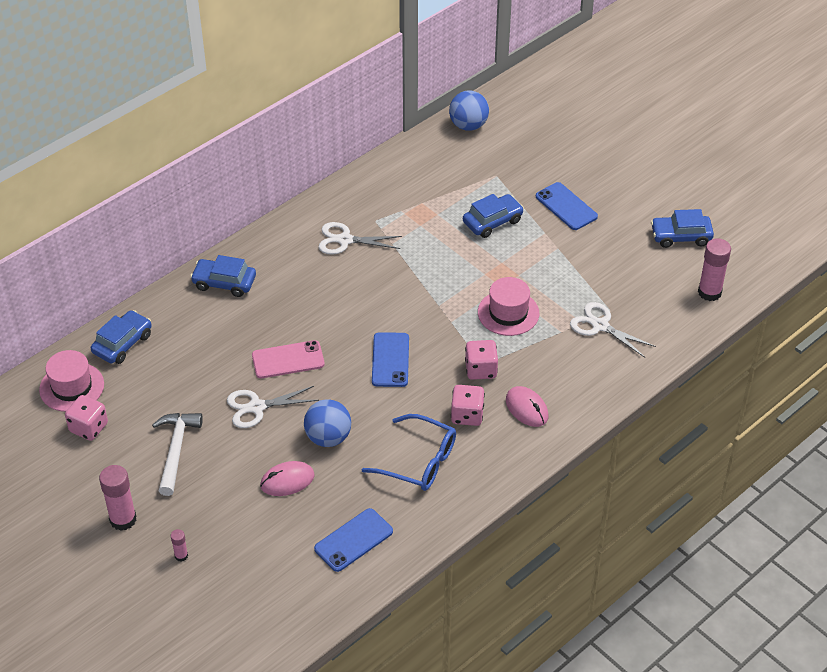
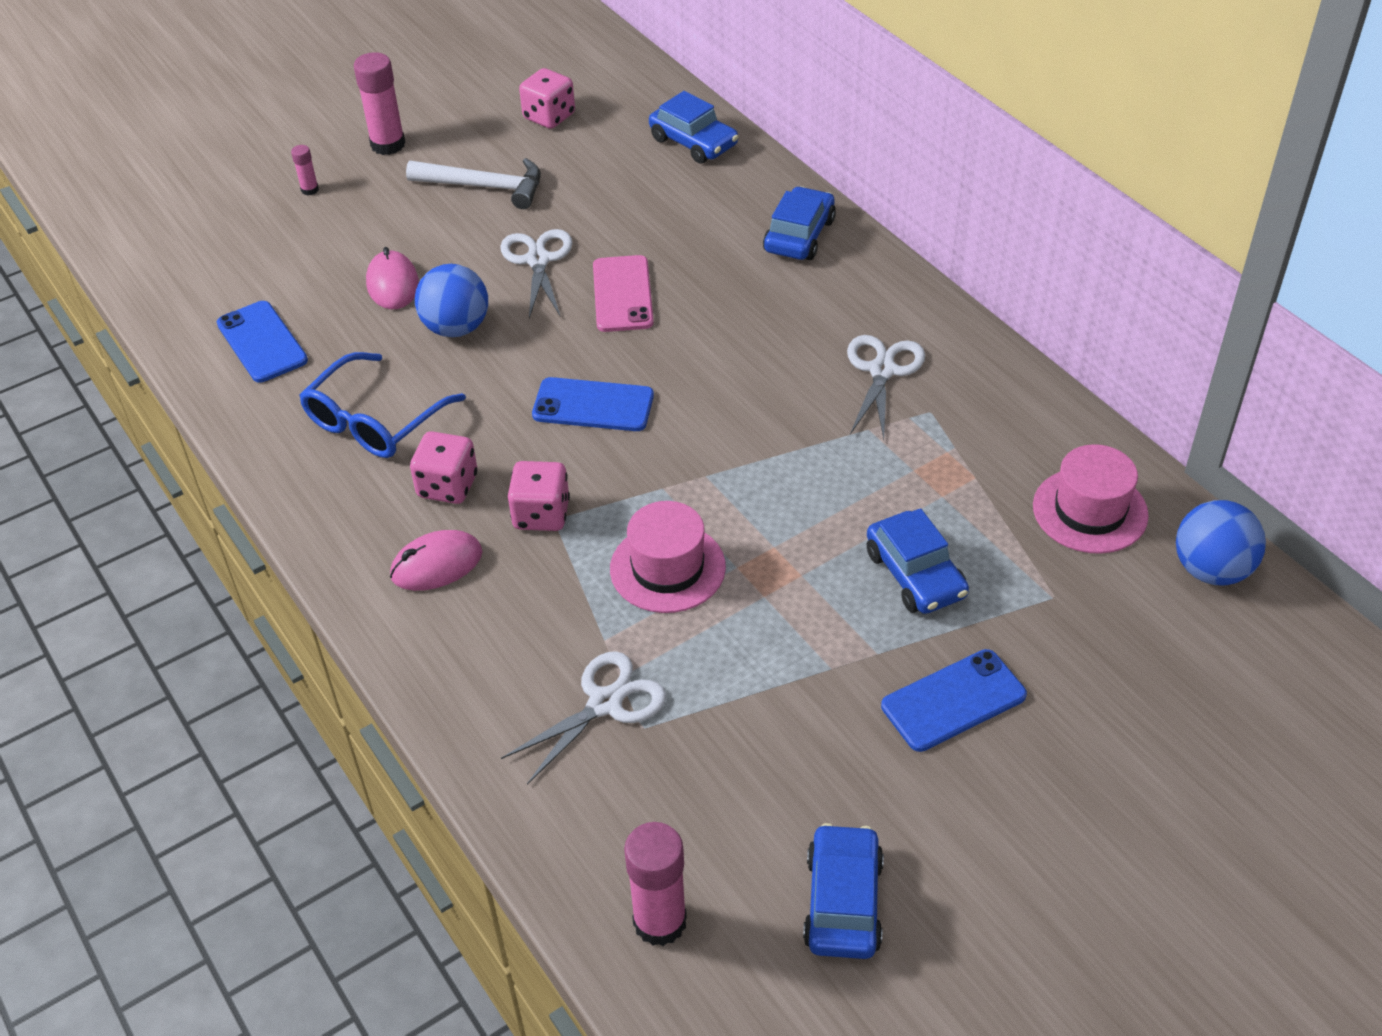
camera: 100 degrees right, 0 degrees up
pink hat [39,350,104,412] -> pink hat moved to [1033,444,1149,554]

